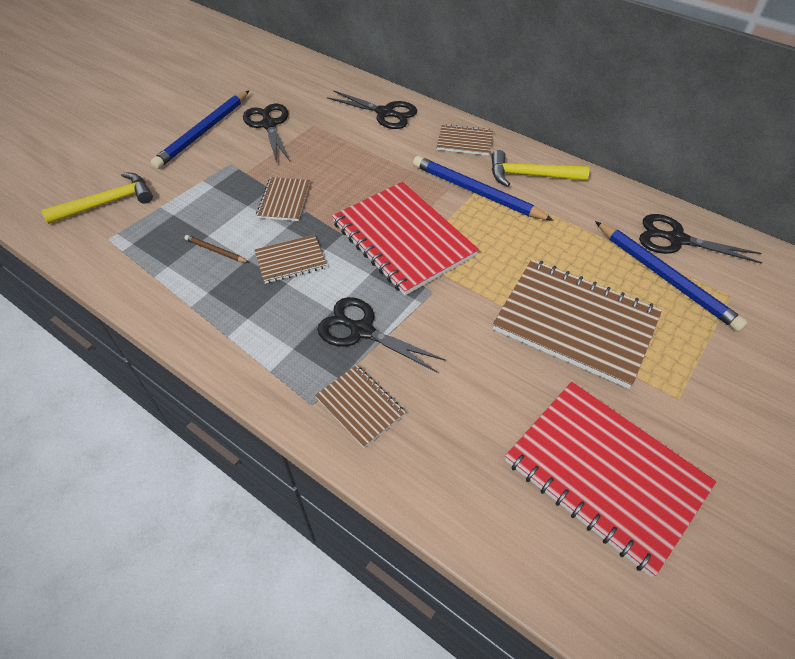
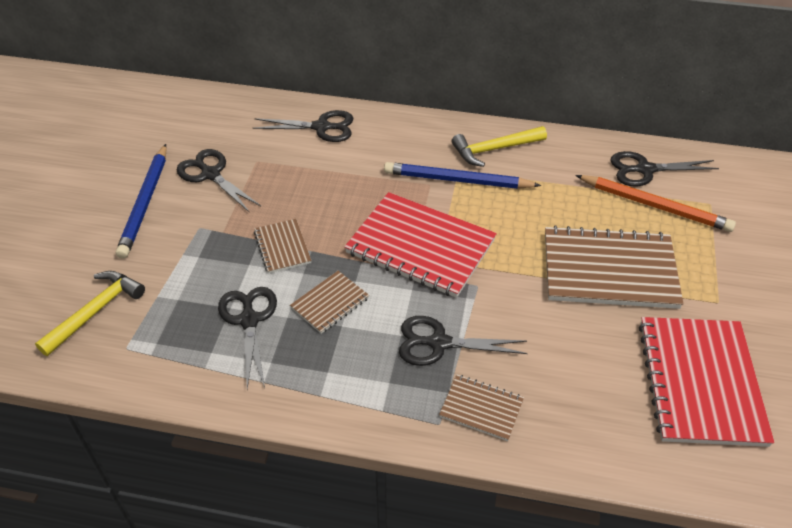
camera: 25 degrees left, 5 degrees down
brown pencil [184,235,249,263] -> black scissors [218,287,277,389]
brown notebook [437,124,493,156] -> none
red notebook [505,382,717,577] -> red notebook turned 75 degrees clockwise [639,317,774,447]
blue pencil [595,221,748,332] -> orange pencil [575,175,736,232]

